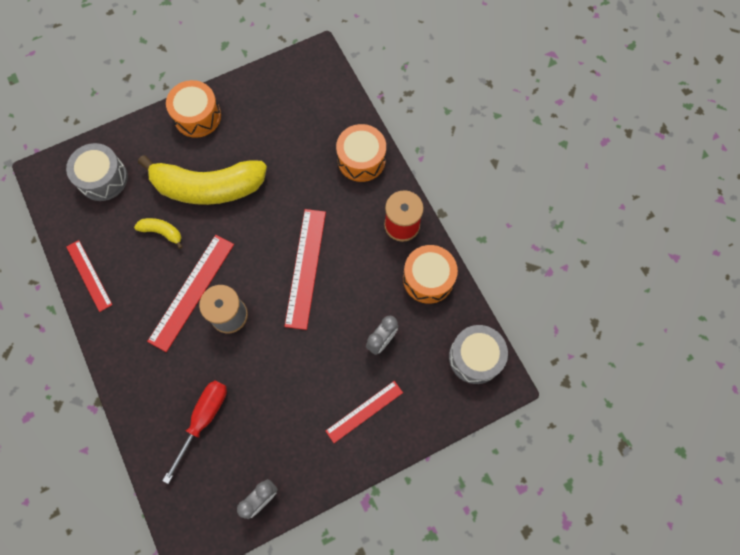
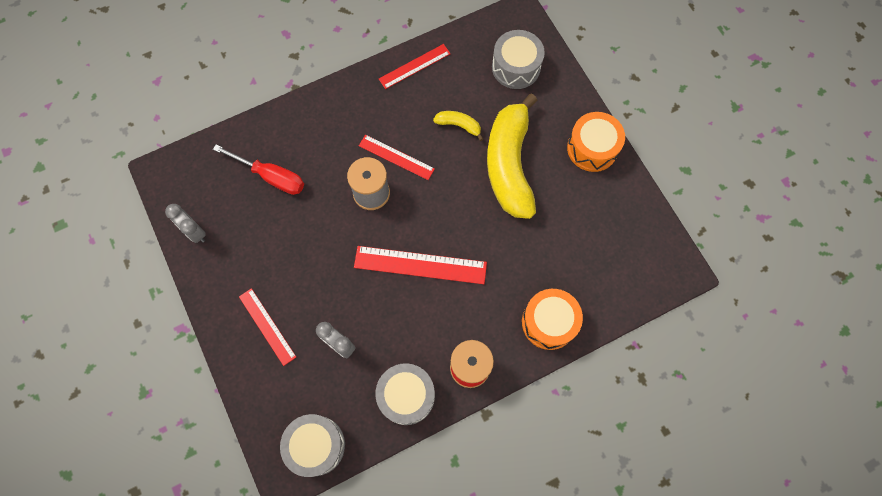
camera: 90 degrees right, 0 degrees up
yellow banana [134,218,183,249] -> yellow banana turned 90 degrees counterclockwise [433,111,483,141]
red ruler [147,235,234,352] -> red ruler [359,135,435,180], size x0.64
orange drum [403,245,458,304] -> grey drum [376,363,435,425]

